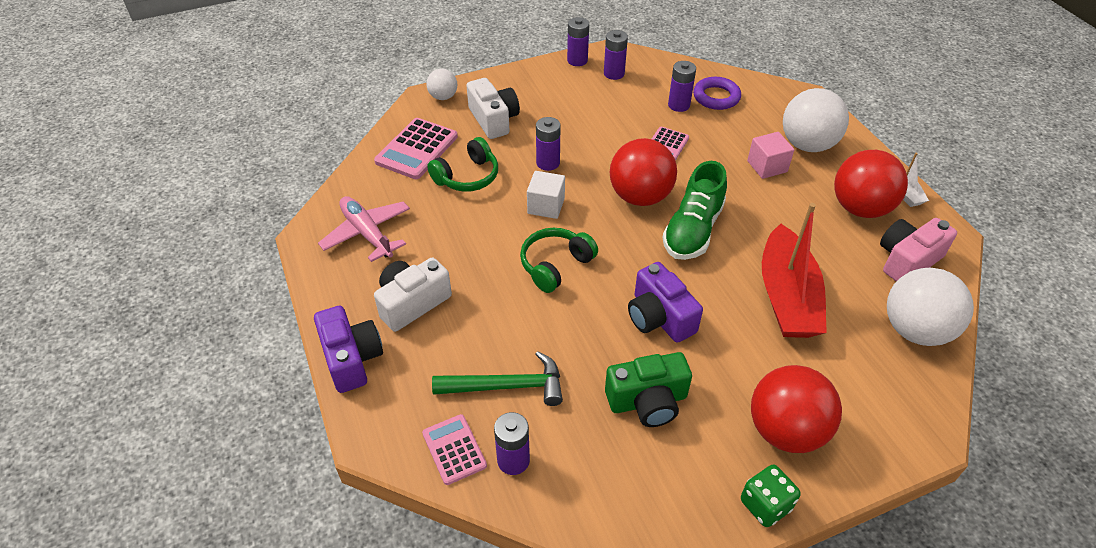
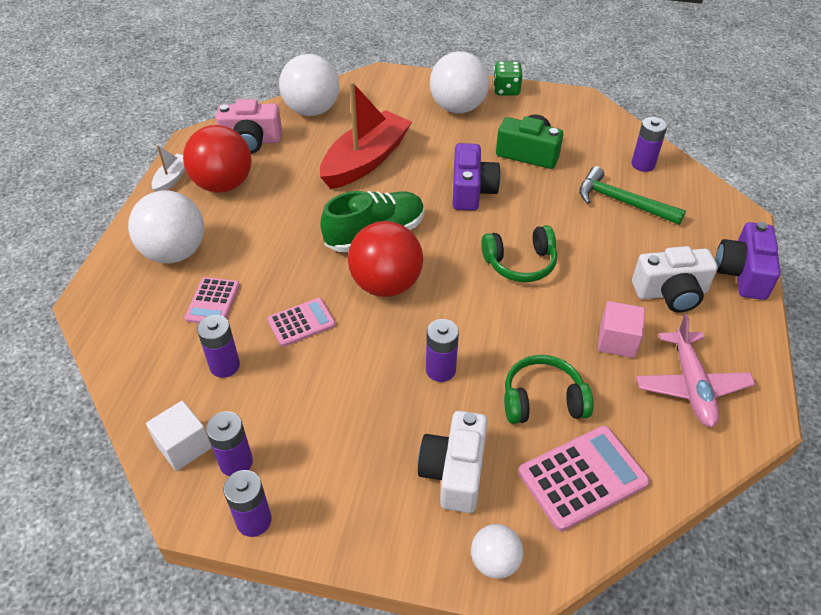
camera: 145 degrees left, 0 degrees up
pink calculator [422,414,487,485] -> pink calculator moved to [184,277,240,323]
white cube [527,171,565,219] -> white cube moved to [146,401,212,471]
purple ring [693,77,741,110] -> none
pink cube [747,132,794,179] -> pink cube moved to [598,301,645,358]
red ball [751,365,842,453] -> white ball [430,51,489,113]

